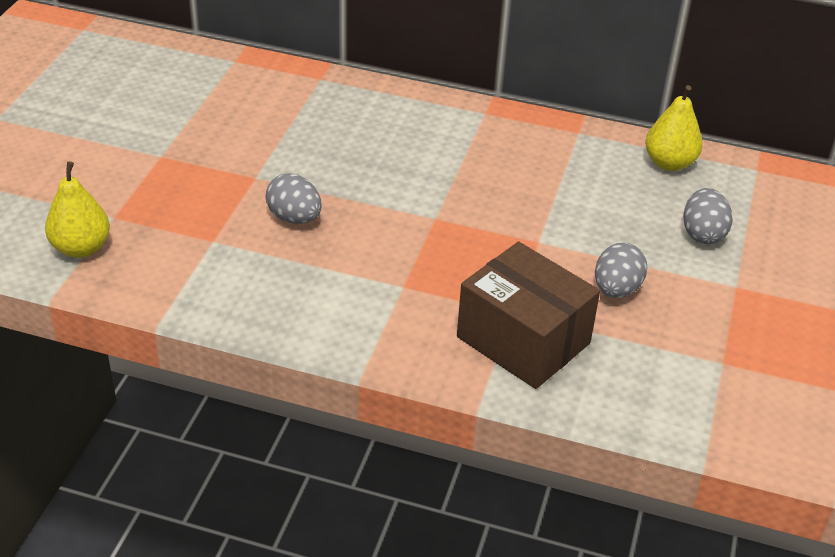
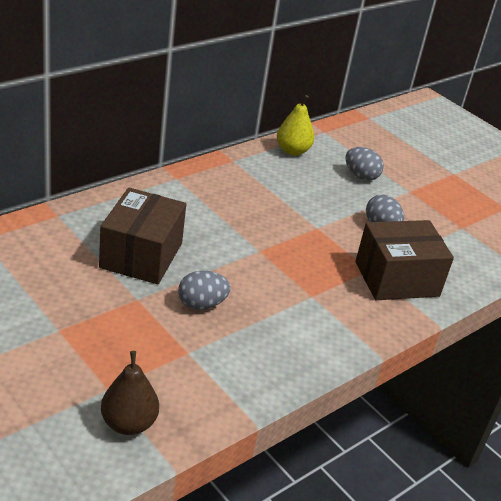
camera: 60 degrees left, 5 degrees down
yellow pear [45,161,110,258] -> brown pear [101,351,159,435]
none -> brown box [99,187,186,284]

